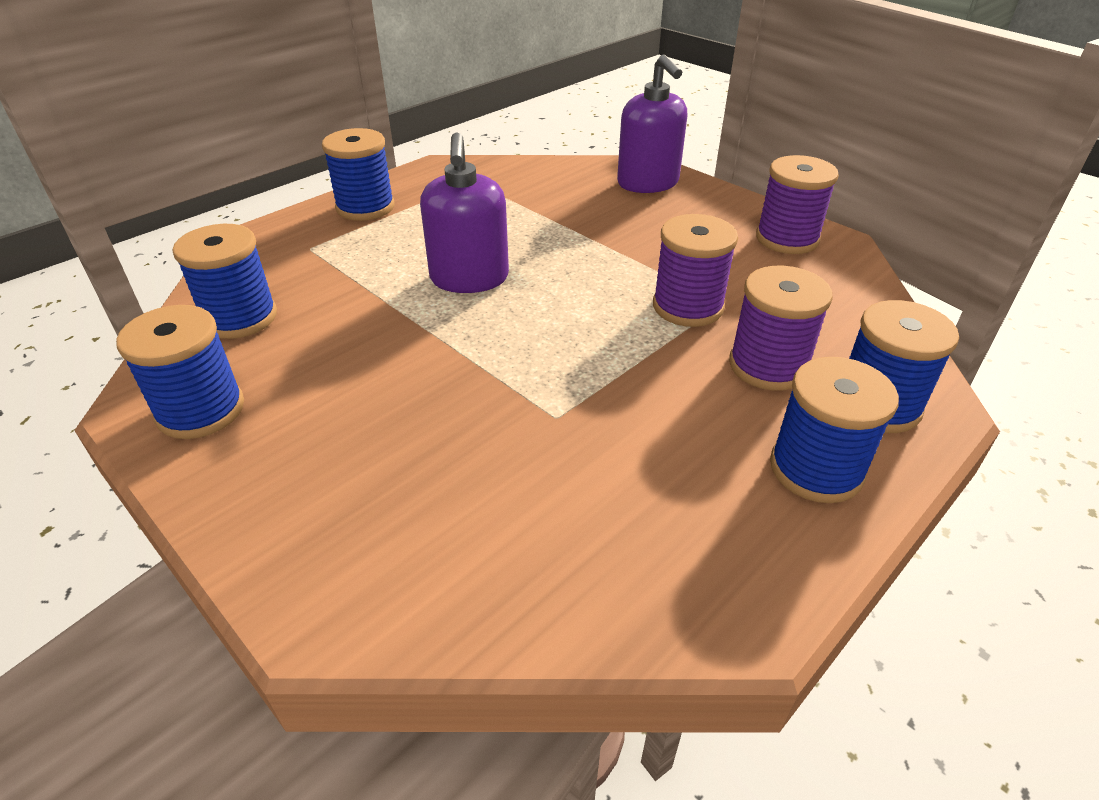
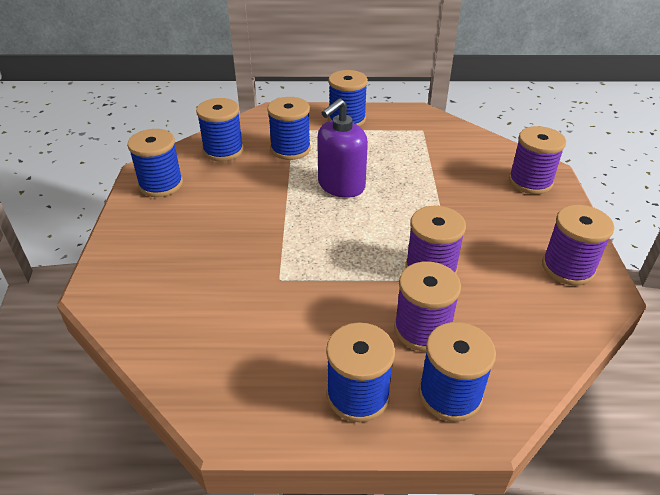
camera: 45 degrees right, 0 degrees up
purple soap dispenser [617,55,688,193] -> purple spool [509,126,566,194]
none -> blue spool [267,97,311,160]

